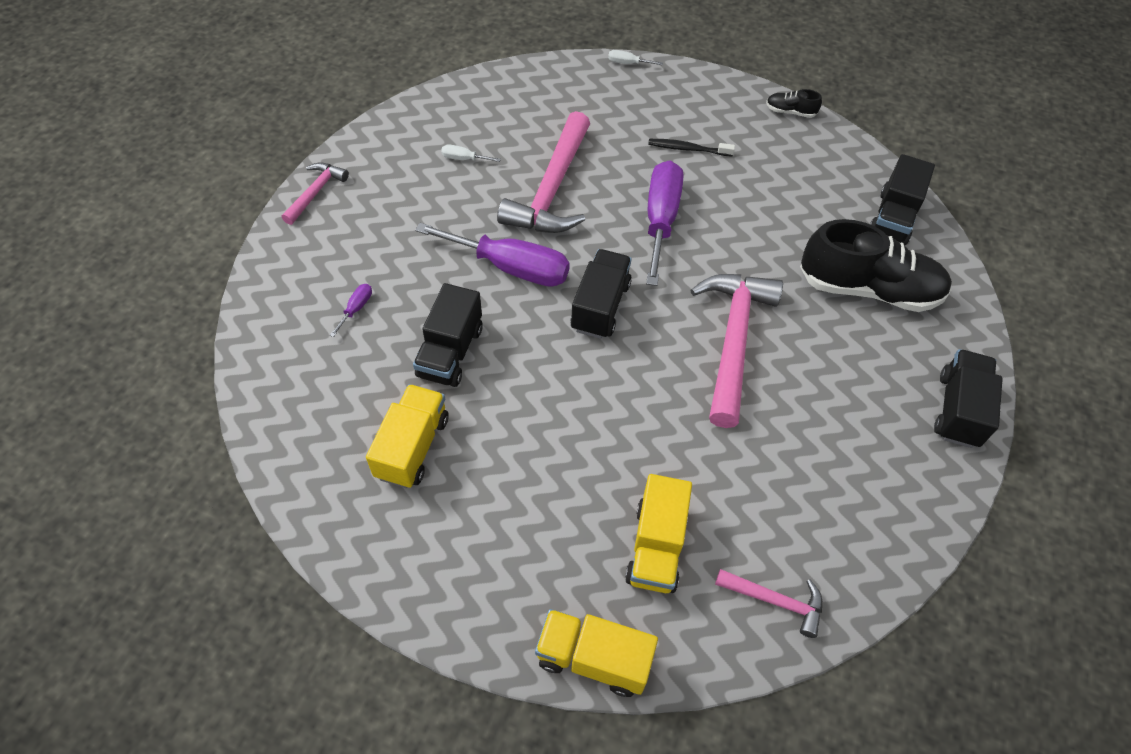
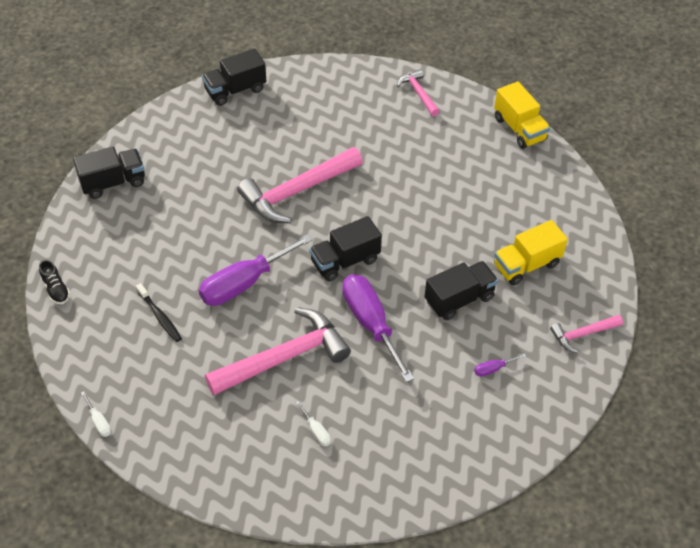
camera: 135 degrees left, 5 degrees down
pink hammer [281,163,349,225] -> pink hammer moved to [550,315,623,353]
yellow truck [625,474,692,593] -> none
black shoe [800,219,952,312] -> none

